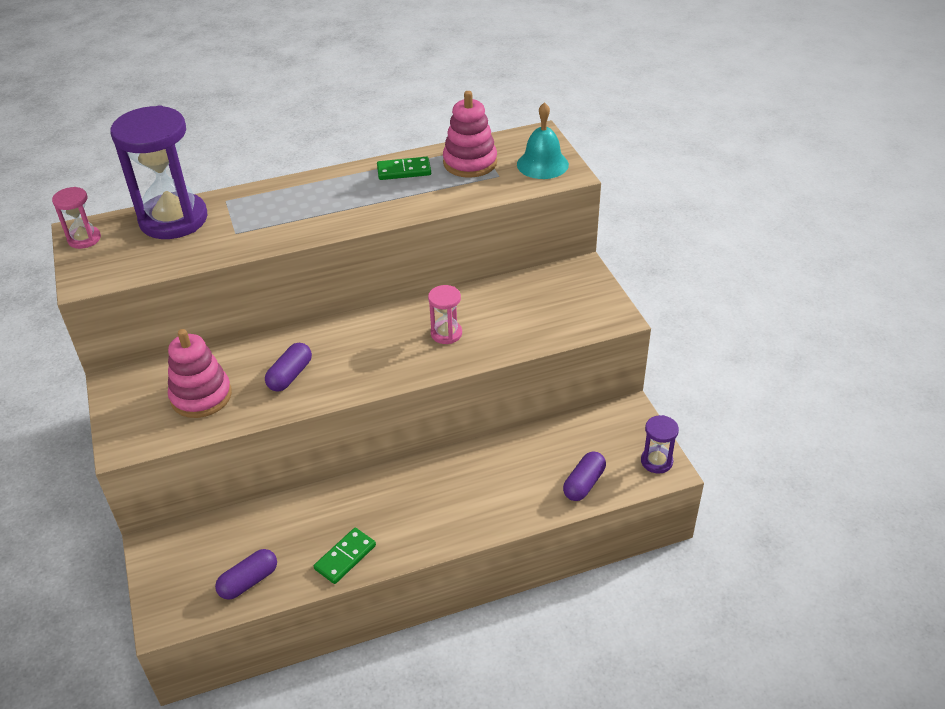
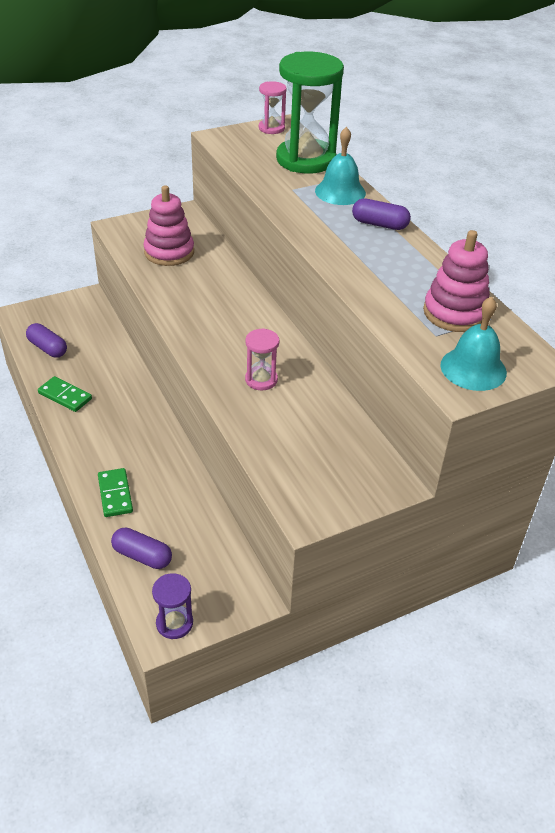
camera: 80 degrees right, 0 degrees up
purple hourglass [110,105,207,239] -> green hourglass [276,52,344,174]
purple capsule [265,343,312,391] -> purple capsule moved to [352,198,411,230]
green domino [377,157,431,180] -> green domino moved to [98,468,133,517]
none -> turquoise bell [315,127,366,205]

